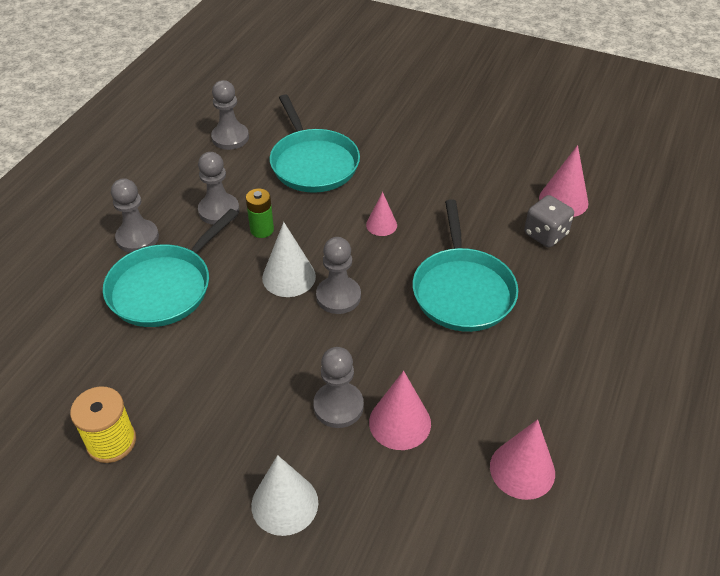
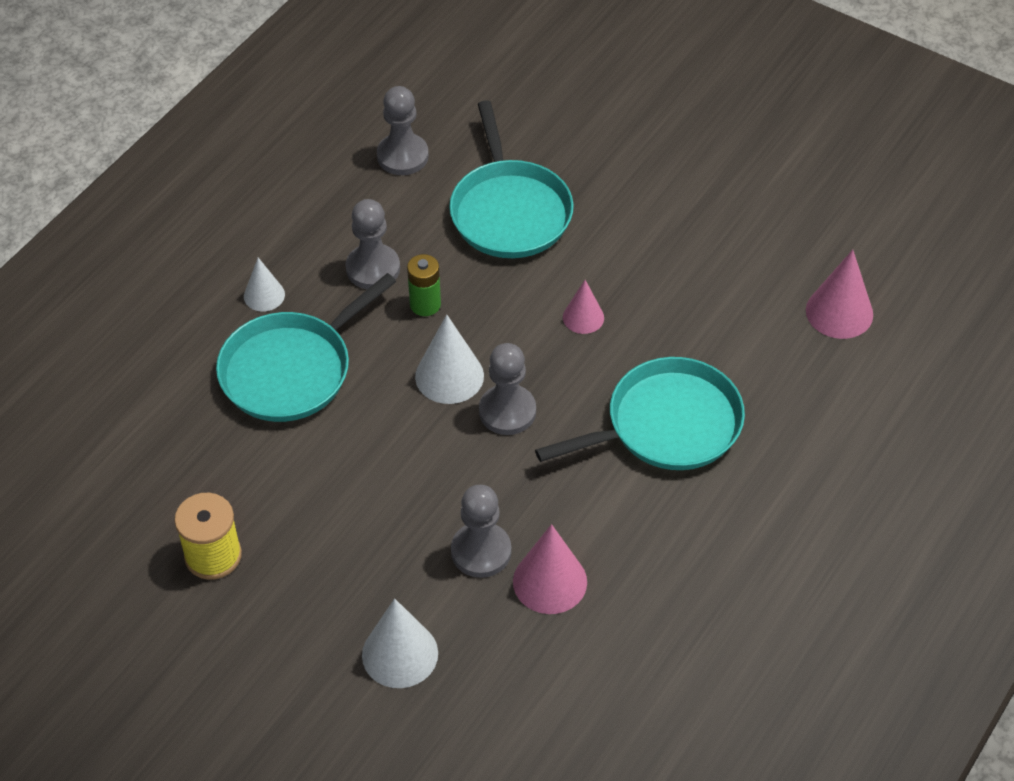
camera: 10 degrees right, 5 degrees up
grey pawn [111,178,159,253] -> white cone [244,258,285,312]
turquoise pan [413,199,518,332] -> turquoise pan turned 120 degrees counterclockwise [535,357,745,470]
pink cone [490,419,555,500] -> none
grey dice [524,195,574,248] -> none

